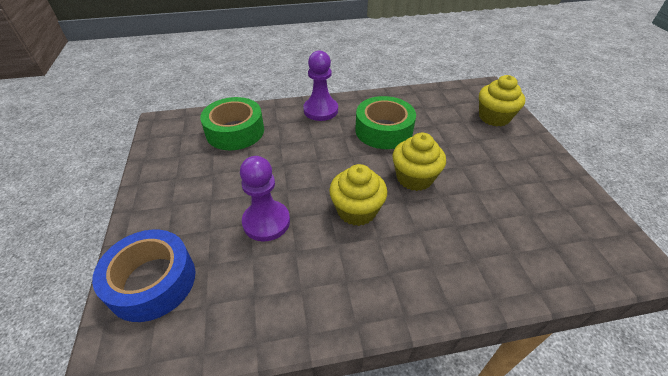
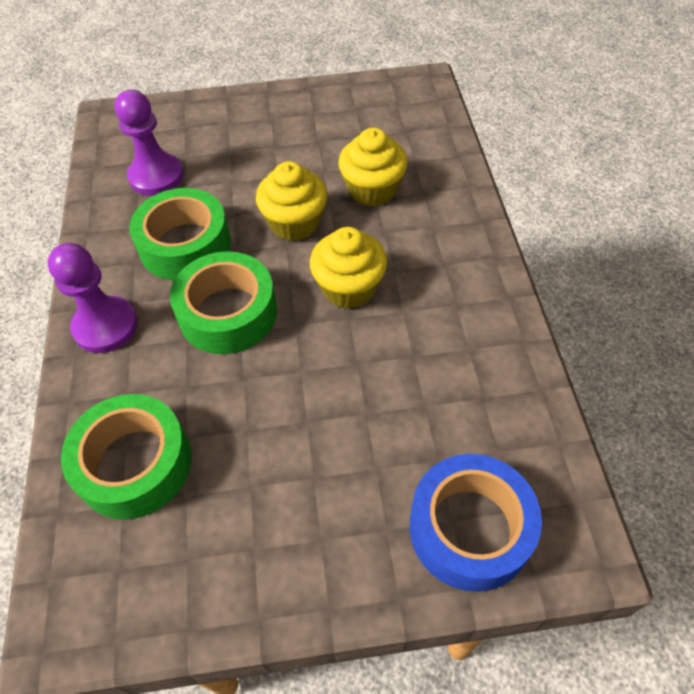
camera: 85 degrees left, 10 degrees up
purple pawn [240,156,290,242] -> purple pawn moved to [115,90,184,196]
yellow cupcake [479,75,525,126] -> yellow cupcake moved to [338,128,408,206]
none -> green tape [170,251,277,354]

